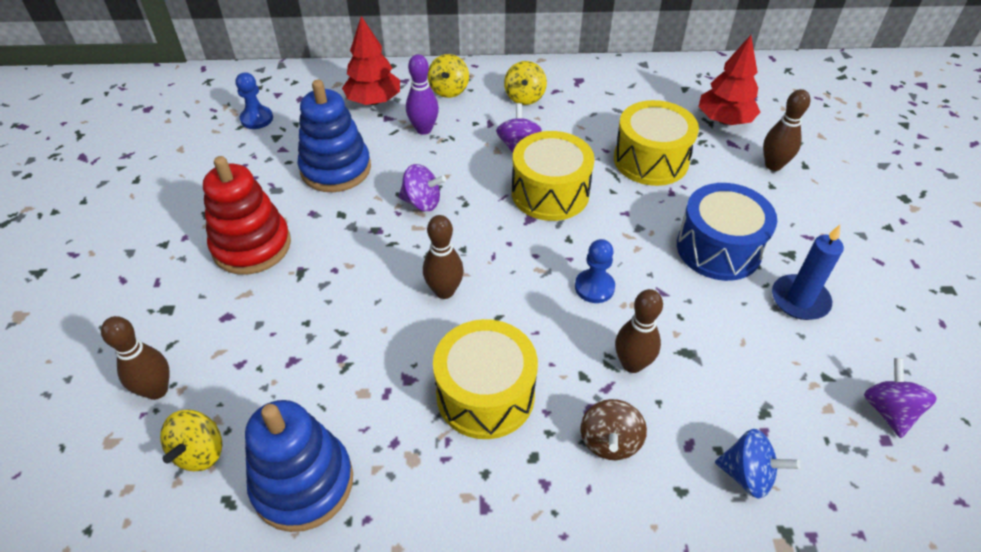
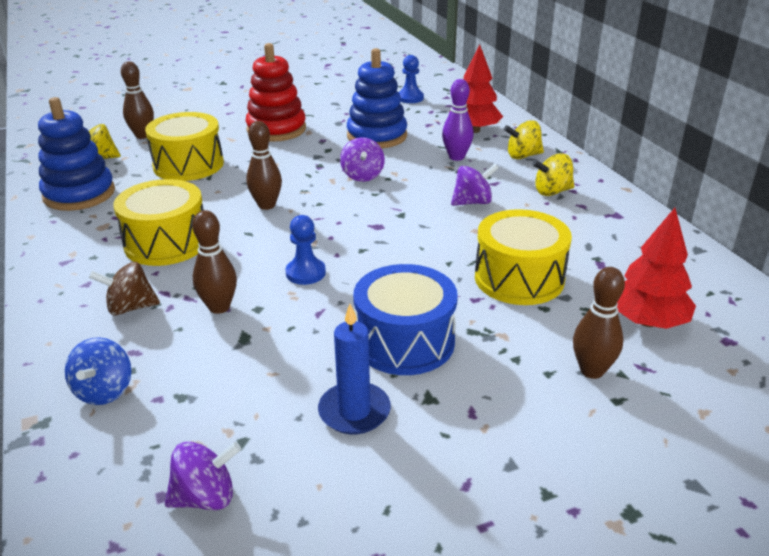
camera: 70 degrees right, 15 degrees down
yellow drum [512,131,595,221] -> yellow drum moved to [145,112,224,181]

